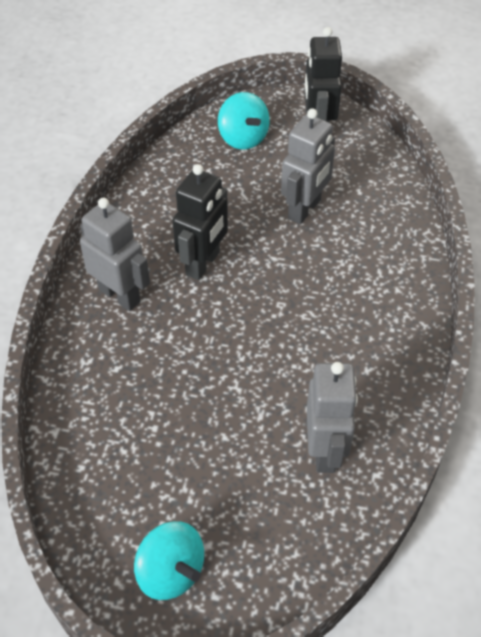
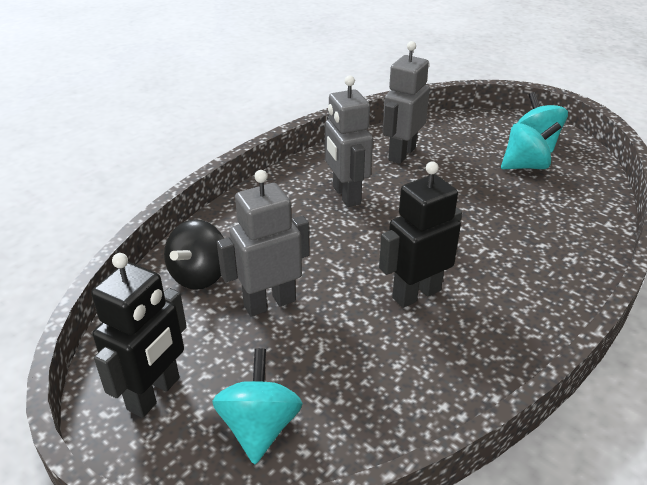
camera: 150 degrees left, 15 degrees down
grey robot [80,198,150,311] -> grey robot moved to [325,75,373,207]
none -> black spinning top [164,219,224,290]
none -> turquoise spinning top [501,122,562,169]

